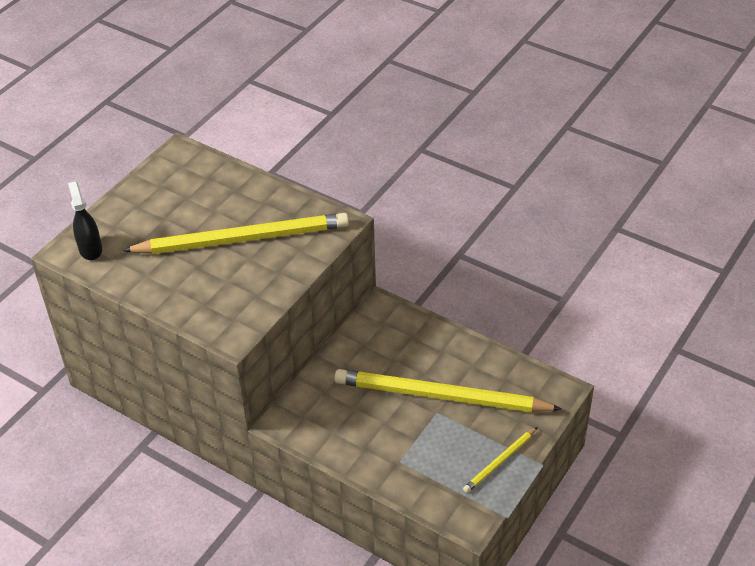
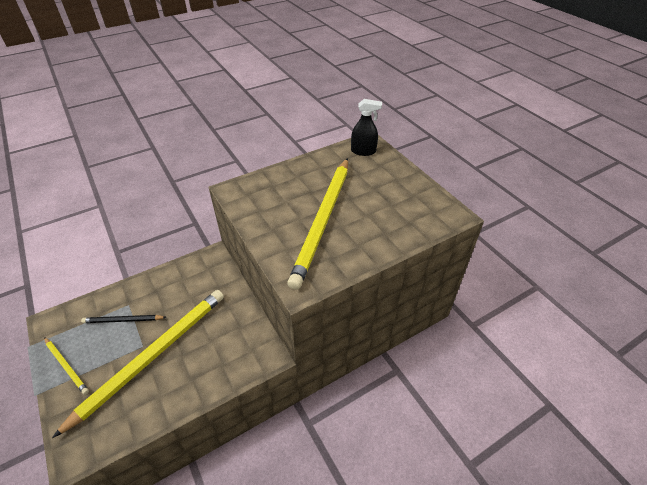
camera: 115 degrees right, 0 degrees up
yellow pencil [463,427,537,493] -> yellow pencil turned 150 degrees clockwise [44,337,89,395]
none -> black pencil [81,315,166,323]

